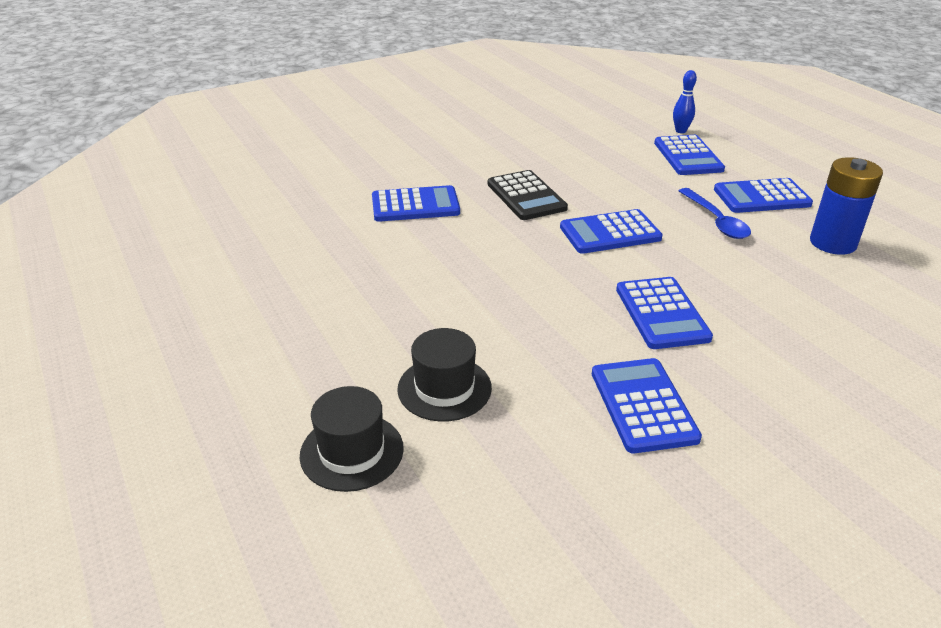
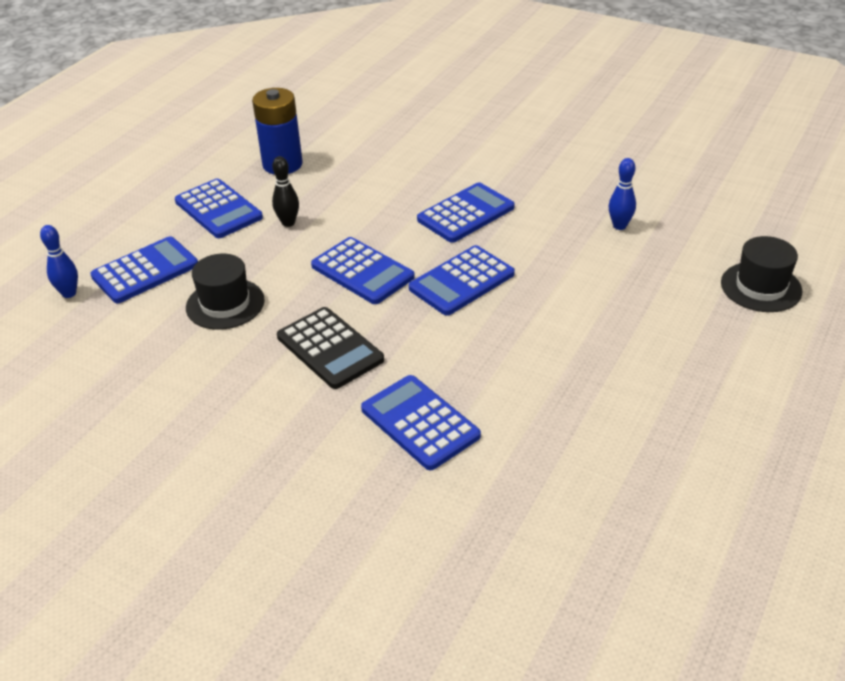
camera: 120 degrees left, 5 degrees up
black hat [397,328,492,422] -> black hat moved to [186,254,265,330]
black calculator [488,170,568,220] -> black calculator turned 105 degrees clockwise [277,307,384,389]
blue calculator [592,358,702,453] -> blue calculator moved to [409,245,515,316]
blue spoon [679,188,751,239] -> black bowling pin [272,156,299,227]
none -> blue bowling pin [609,158,636,230]

